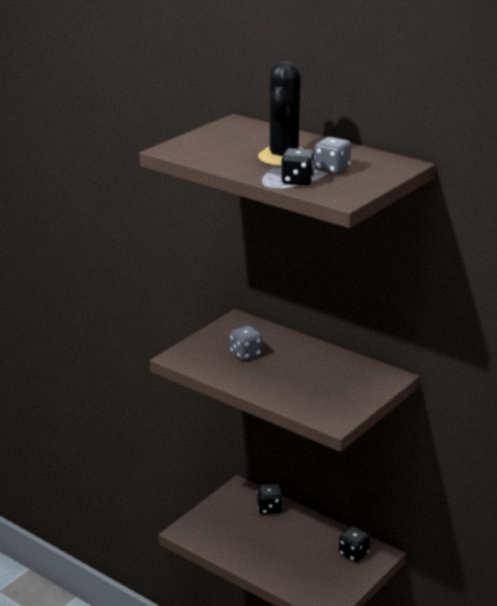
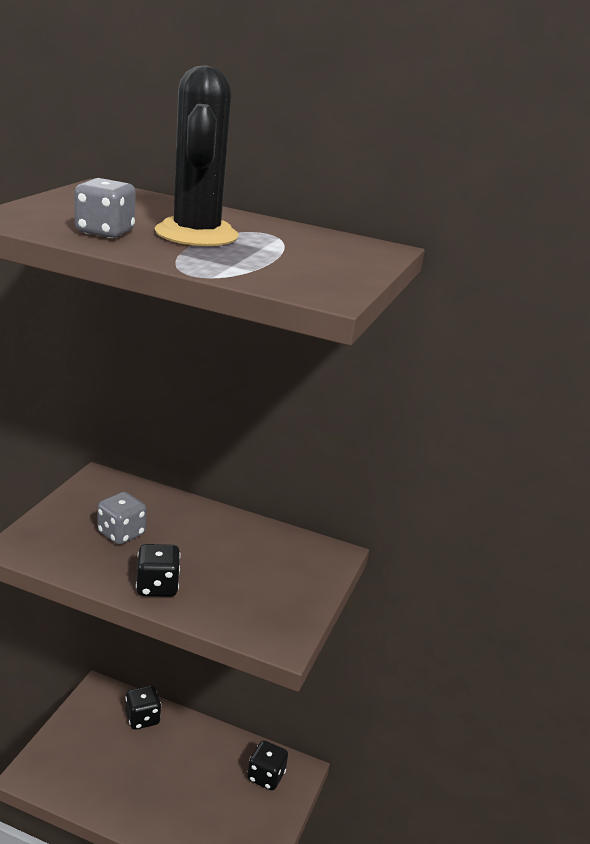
camera: 20 degrees left, 0 degrees up
black dice [281,148,315,185] -> black dice moved to [136,544,181,597]
grey dice [314,137,351,174] -> grey dice moved to [75,178,136,238]

